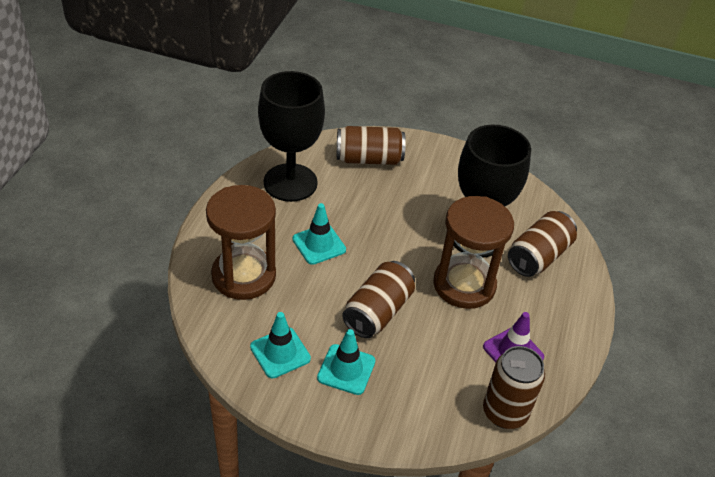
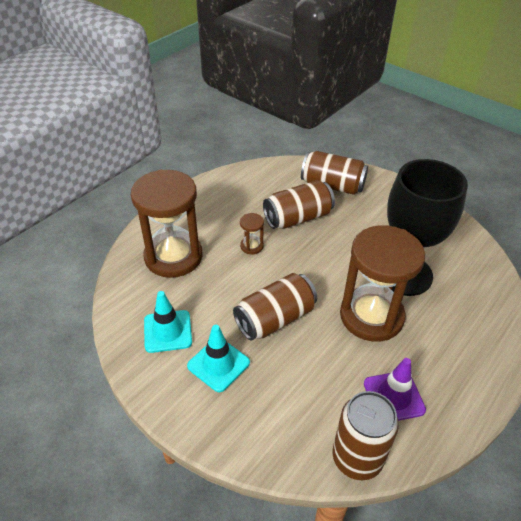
camera: 25 degrees right, 0 degrees up
black goblet [258,71,325,202] -> none
turquoise traffic cone [293,203,346,265] -> brown hourglass [240,213,264,254]
brown can [508,211,577,277] -> brown can moved to [263,180,335,229]

